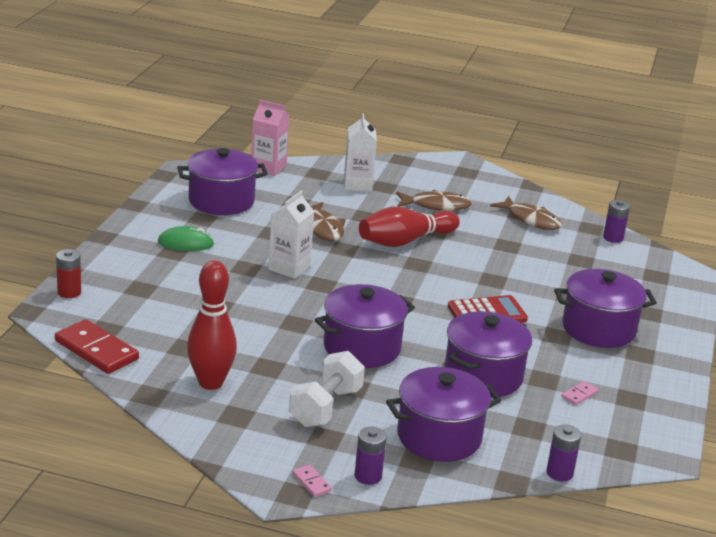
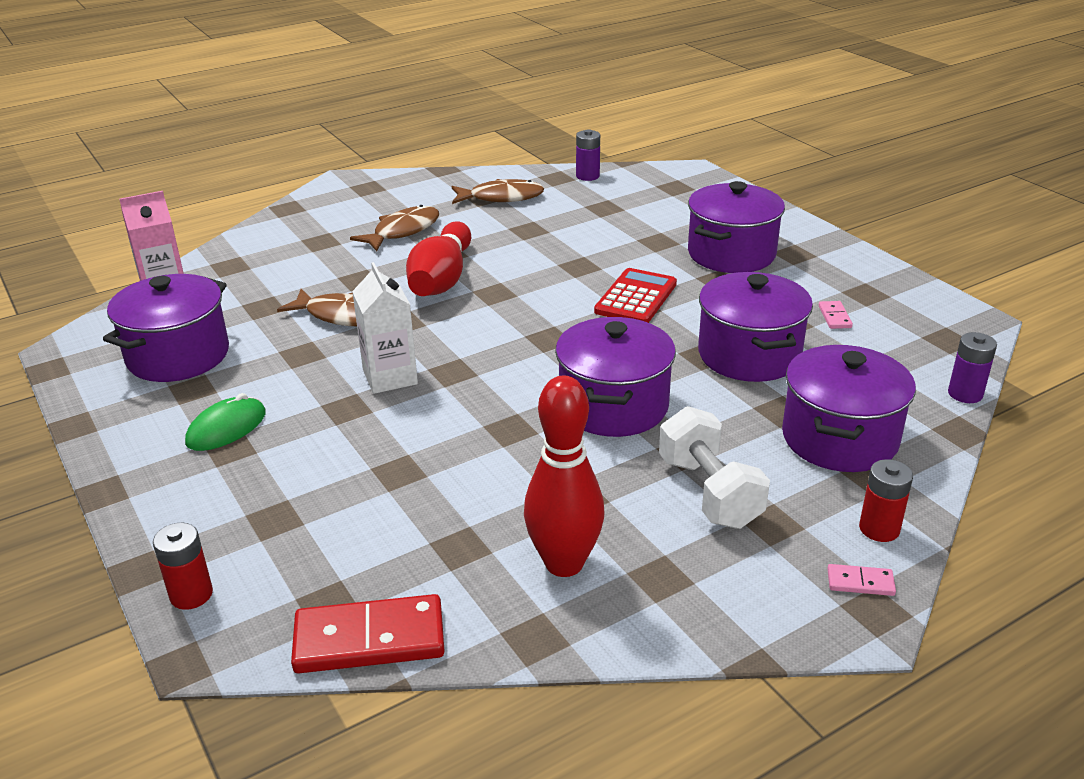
camera: 45 degrees left, 5 degrees up
white carton [344,114,377,192] -> none
purple battery [354,427,387,485] -> red battery [859,459,913,542]

